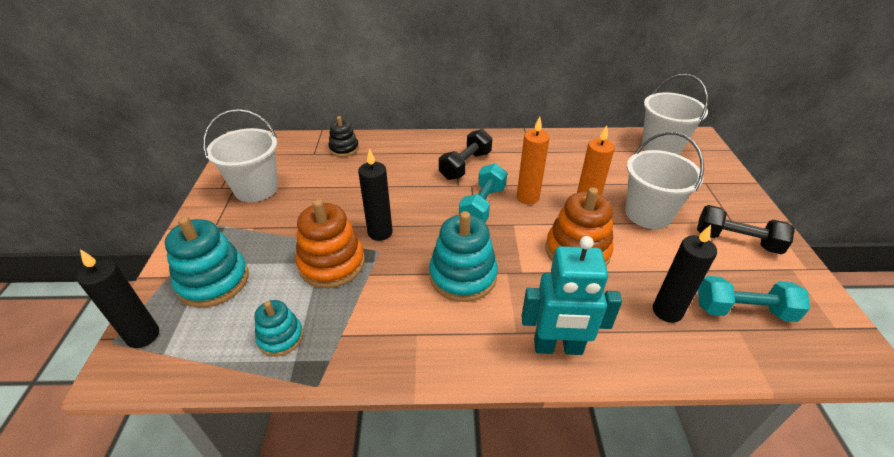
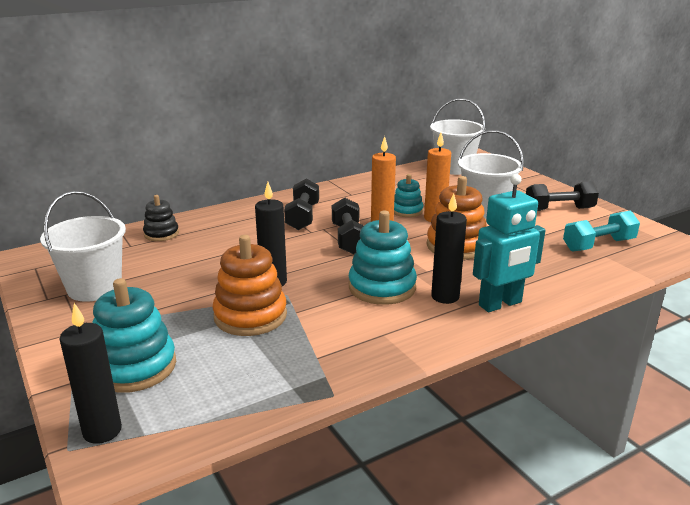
camera: 30 degrees left, 15 degrees down
turquoise stacking toy [255,300,303,357] -> turquoise stacking toy moved to [394,174,423,217]
turquoise dumbbell [459,163,507,223] -> black dumbbell [332,198,364,254]
black candle [653,225,717,323] -> black candle moved to [431,193,467,304]

